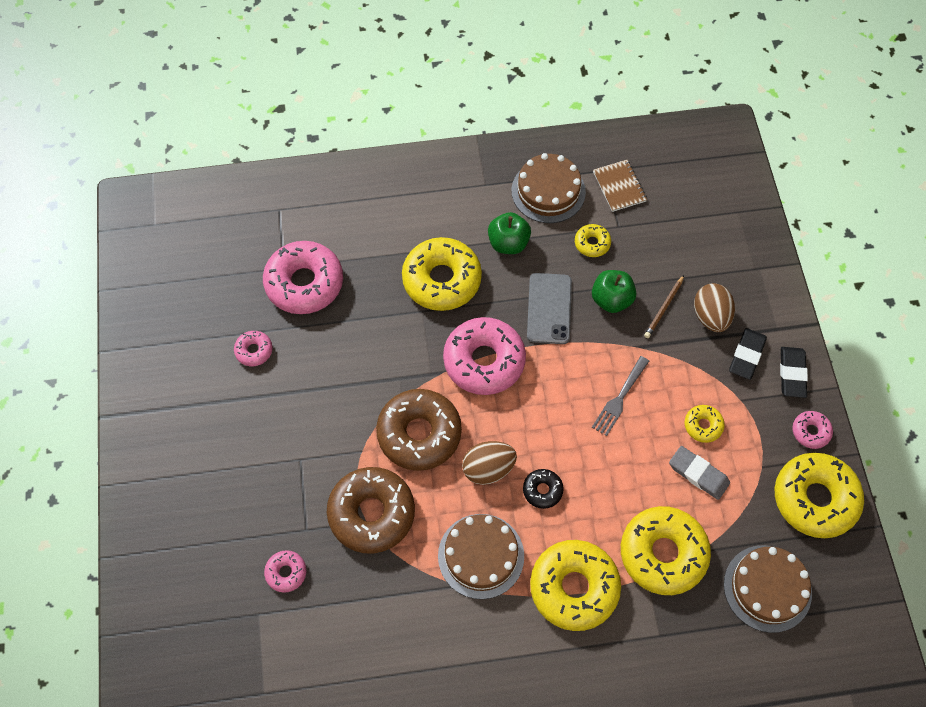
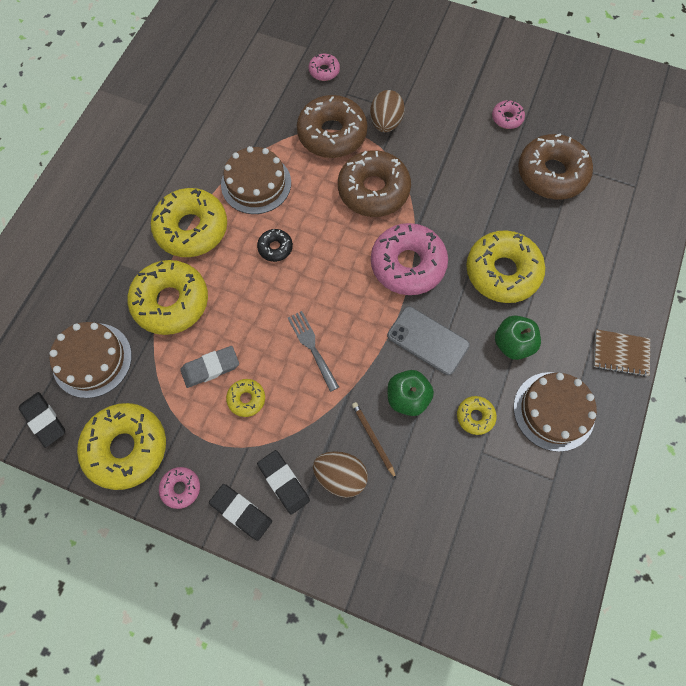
camera: 120 degrees right, 5 degrees up
pink donut [263,241,343,314] -> brown donut [518,134,593,200]
brown egg [462,441,517,485] -> brown egg moved to [370,90,405,132]
brown notebook [593,160,647,212] -> brown notebook moved to [594,329,650,377]
none -> black eraser [19,392,65,448]

